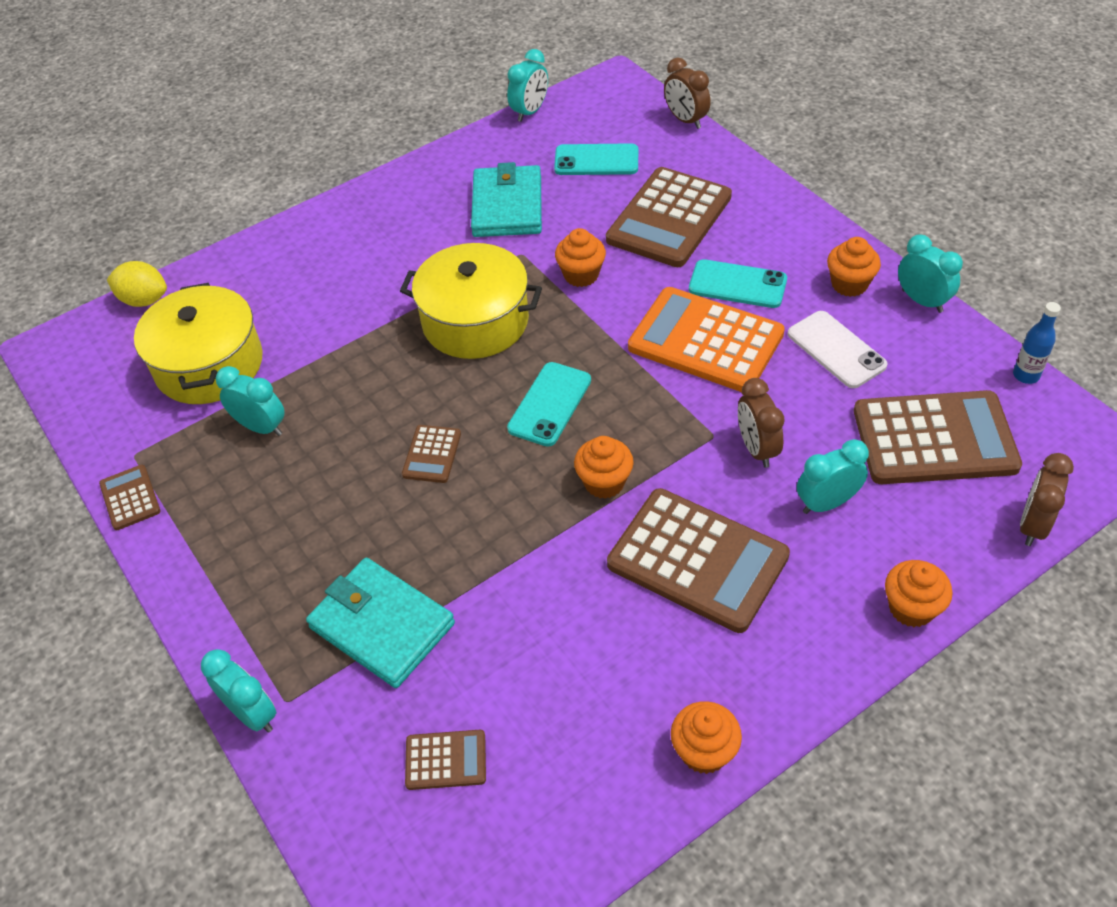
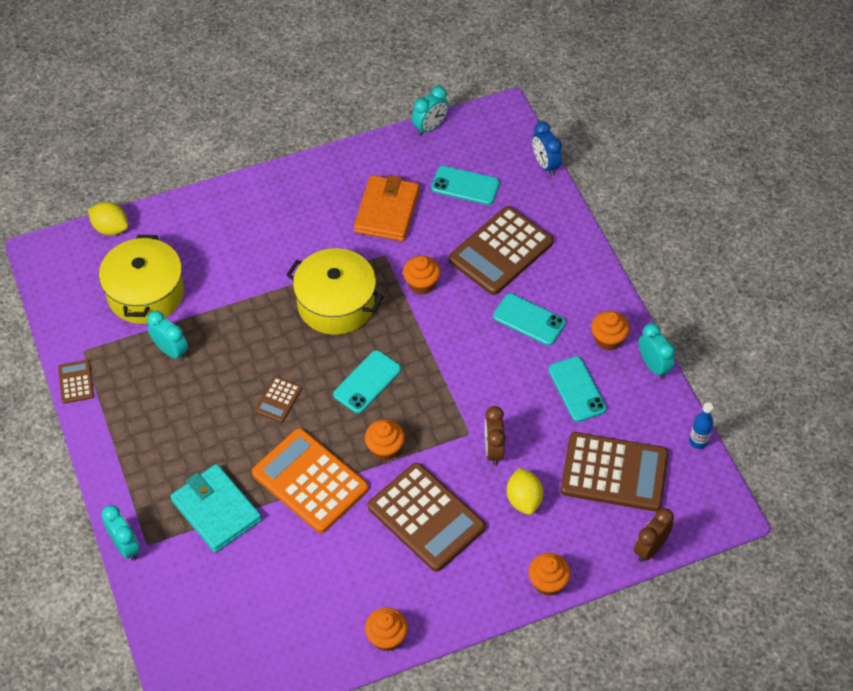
camera: 10 degrees right, 5 degrees up
brown calculator [405,730,486,790] -> none
turquoise wallet [471,162,542,237] -> orange wallet [354,175,419,241]
orange calculator [628,287,785,392] -> orange calculator moved to [252,428,369,533]
brown clock [664,57,711,129] -> blue clock [532,121,562,175]
white phone [788,311,888,388] -> turquoise phone [548,356,607,422]
turquoise clock [797,439,869,514] -> yellow lemon [507,468,543,515]

